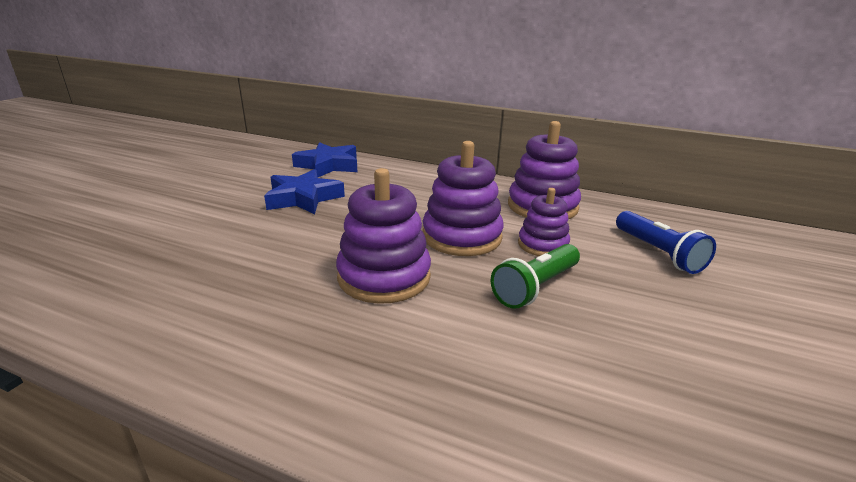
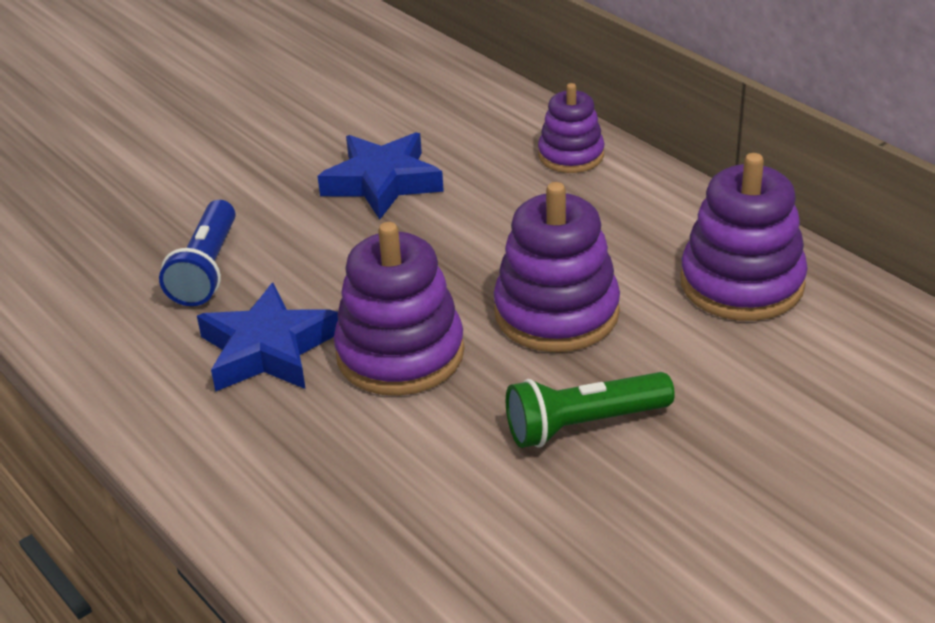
camera: 30 degrees right, 10 degrees up
blue star [292,142,357,178] -> blue star moved to [197,283,338,392]
purple stacking toy [518,188,570,256] -> purple stacking toy moved to [538,83,605,173]
blue flashlight [616,211,716,274] -> blue flashlight moved to [159,200,235,306]

